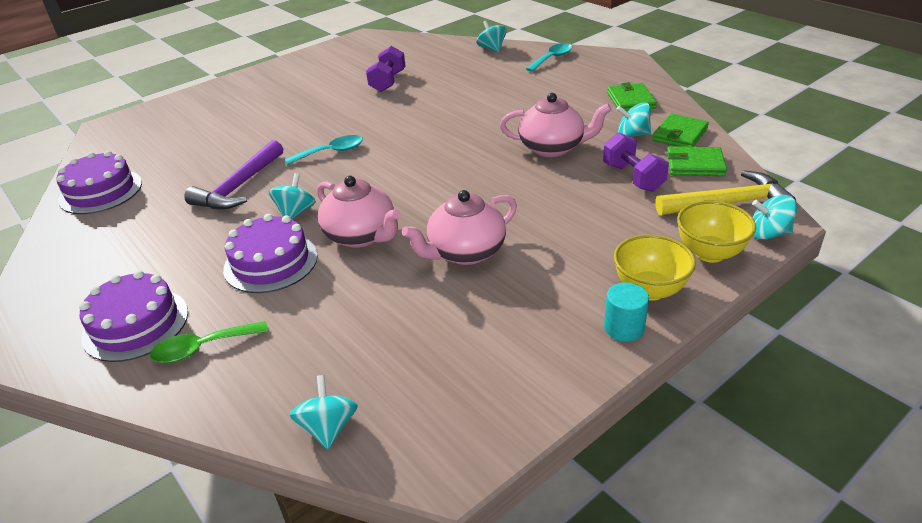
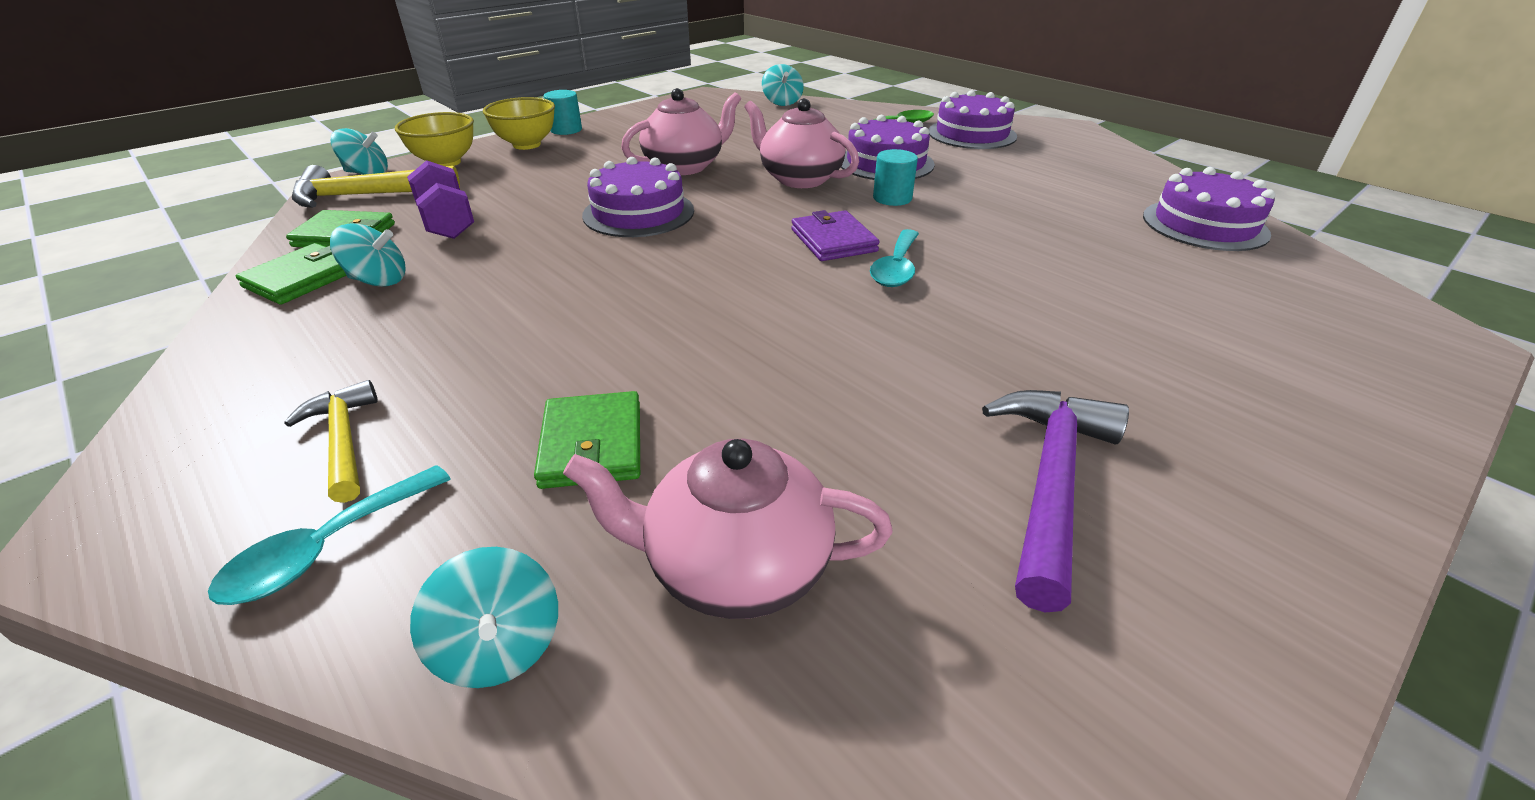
camera: 175 degrees right, 0 degrees up
purple hammer [184,140,283,209] -> purple hammer moved to [982,390,1129,612]
turquoise spinning top [269,173,316,219] -> turquoise cylinder [873,149,918,206]
turquoise spoon [284,135,363,165] -> turquoise spoon turned 45 degrees counterclockwise [870,229,919,287]
purple dumbbell [366,46,405,92] -> none
pink teapot [500,93,612,157] -> pink teapot moved to [563,438,893,619]
green wallet [607,82,657,111] -> green wallet moved to [534,391,640,489]
none -> yellow hammer [284,380,378,503]
none -> purple cake [582,157,694,237]
none -> purple wallet [791,210,880,261]

